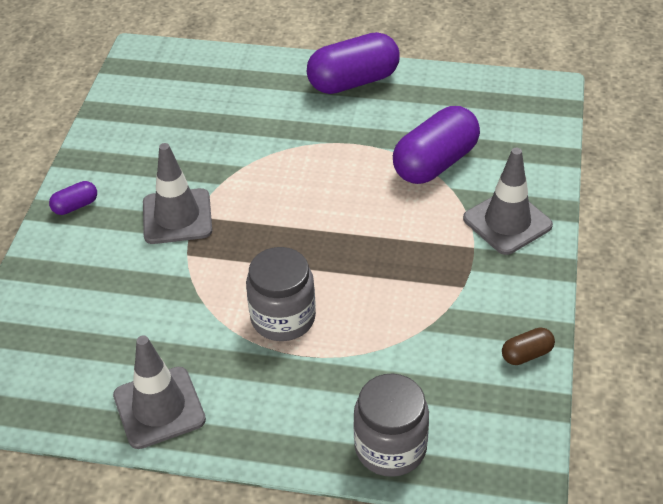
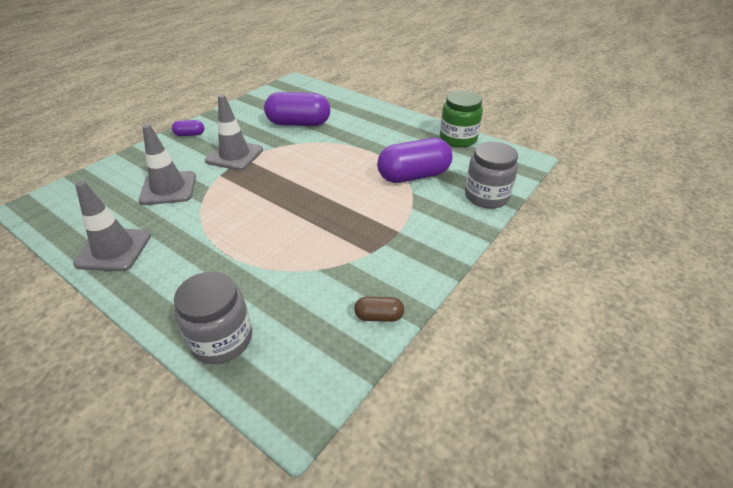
camera: 25 degrees right, 5 degrees down
grey jar [246,247,316,341] -> grey jar moved to [465,142,518,209]
purple capsule [307,32,400,94] -> purple capsule moved to [264,92,330,126]
grey traffic cone [463,148,553,255] -> grey traffic cone moved to [139,124,196,205]
none -> green jar [440,91,483,147]

